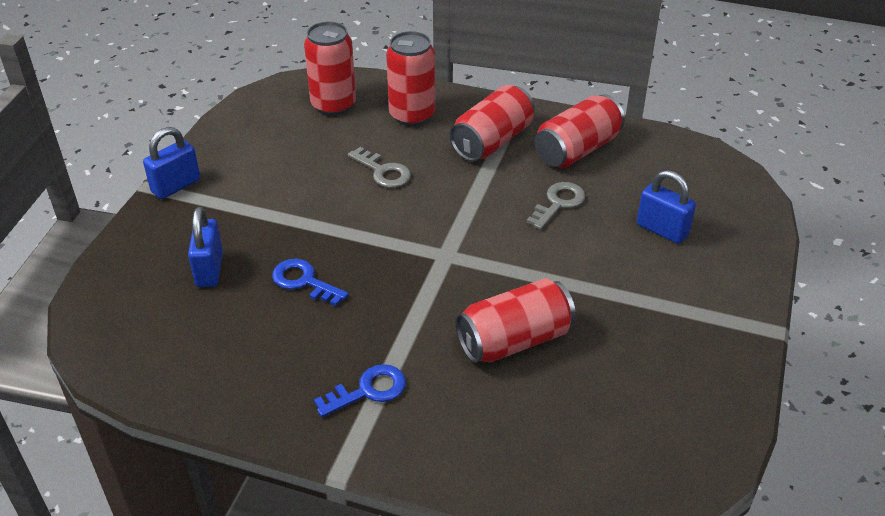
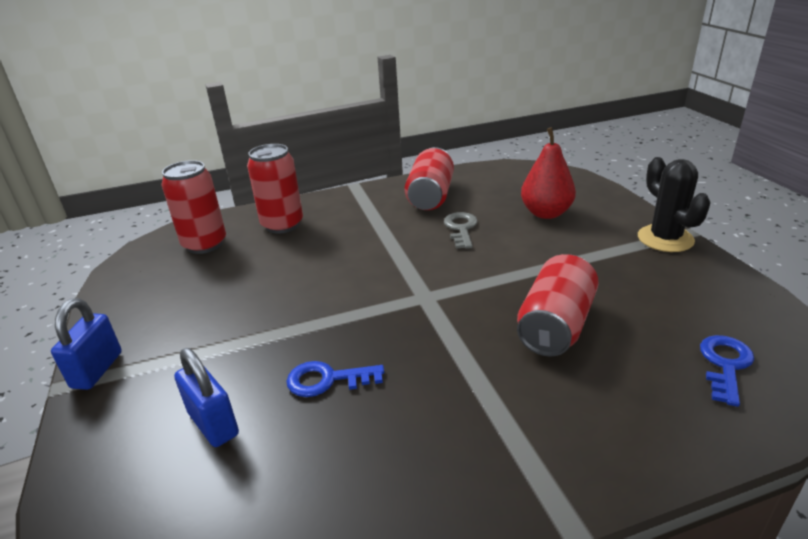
camera: 35 degrees left, 10 degrees down
blue key [314,364,406,417] -> blue key moved to [700,335,755,407]
grey key [348,147,411,188] -> none
red can [449,85,535,161] -> none
blue padlock [637,170,696,244] -> red pear [521,127,576,219]
none -> black cactus [638,157,711,252]

